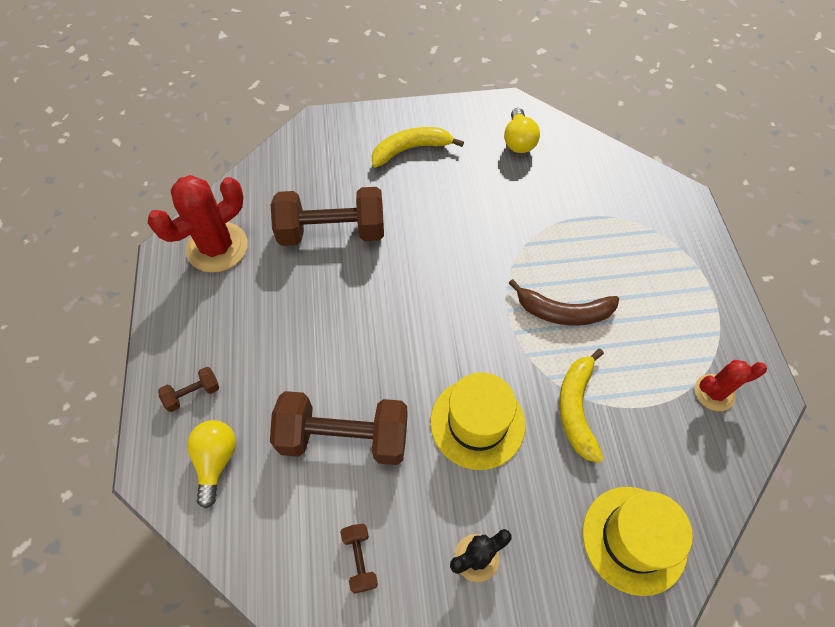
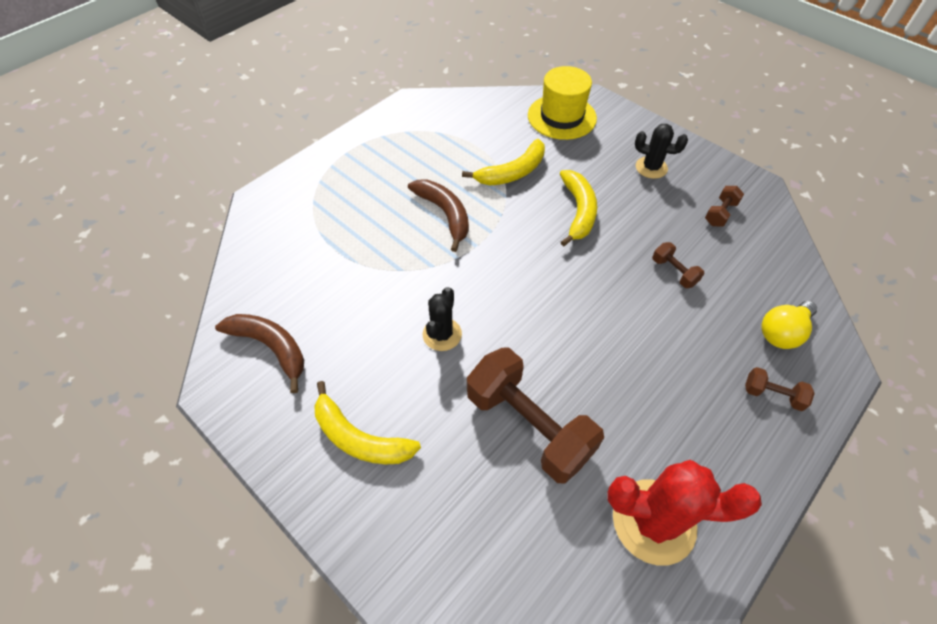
camera: 130 degrees left, 5 degrees down
brown dumbbell [270,391,408,465] -> brown dumbbell [652,242,704,288], size x0.44
yellow hat [430,372,525,470] -> yellow banana [560,170,597,246]
yellow light bulb [504,108,540,153] -> brown banana [215,314,304,393]
red cactus [695,360,767,411] -> none
none -> black cactus [423,287,462,351]

